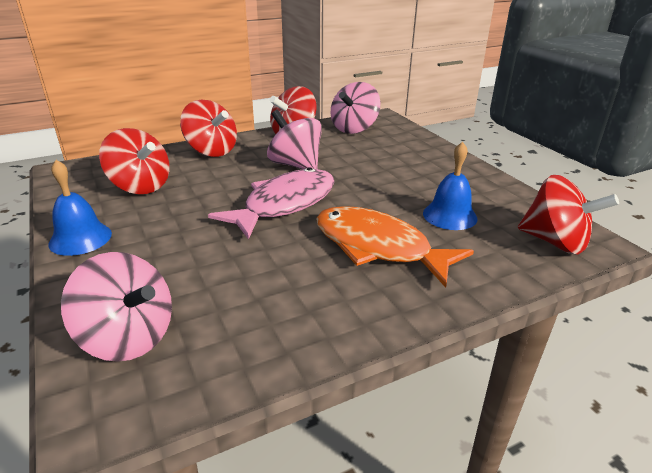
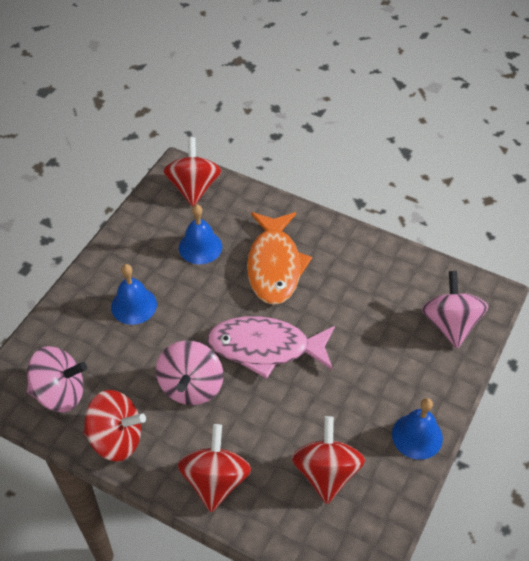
camera: 125 degrees left, 20 degrees up
none -> blue bell [111,264,157,325]

